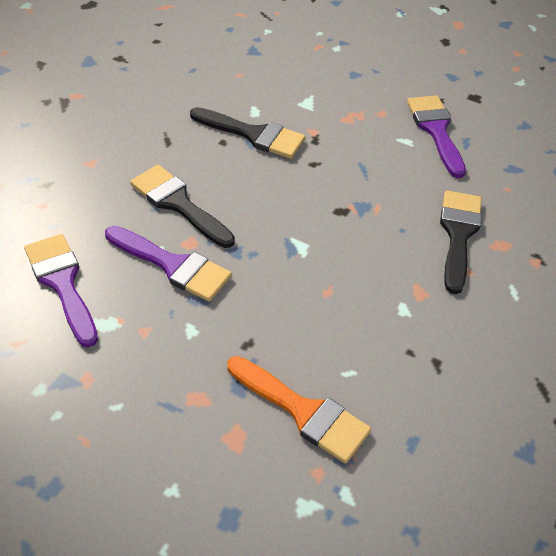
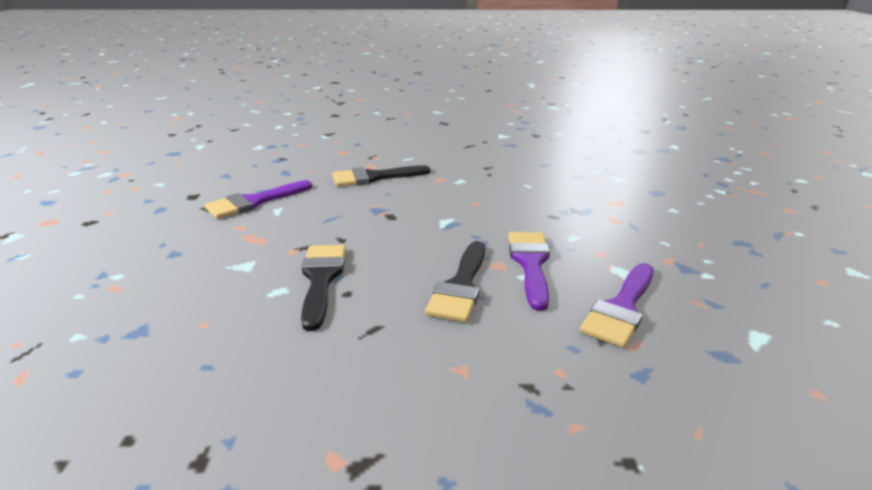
camera: 115 degrees left, 20 degrees down
orange brush [227,356,371,464] -> none

